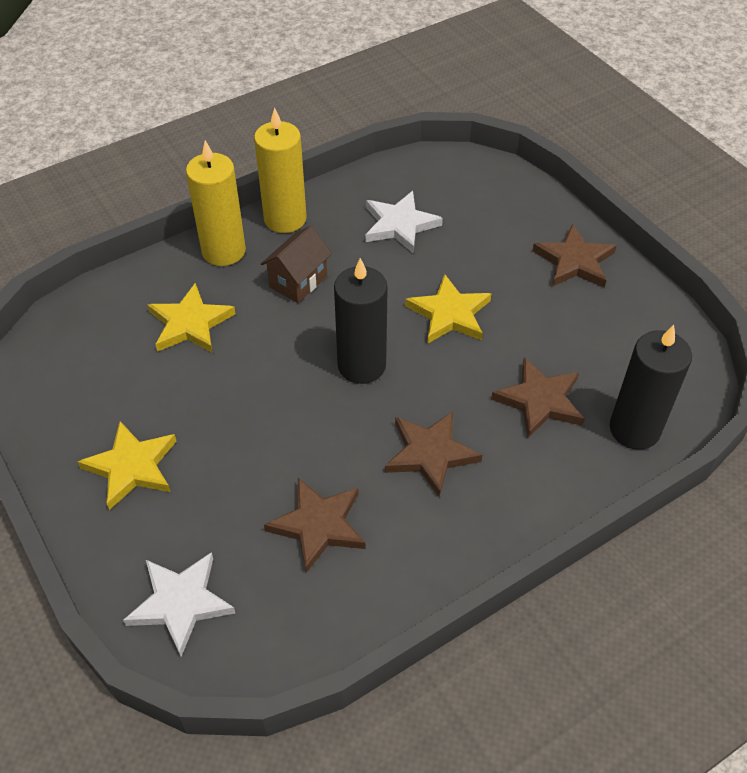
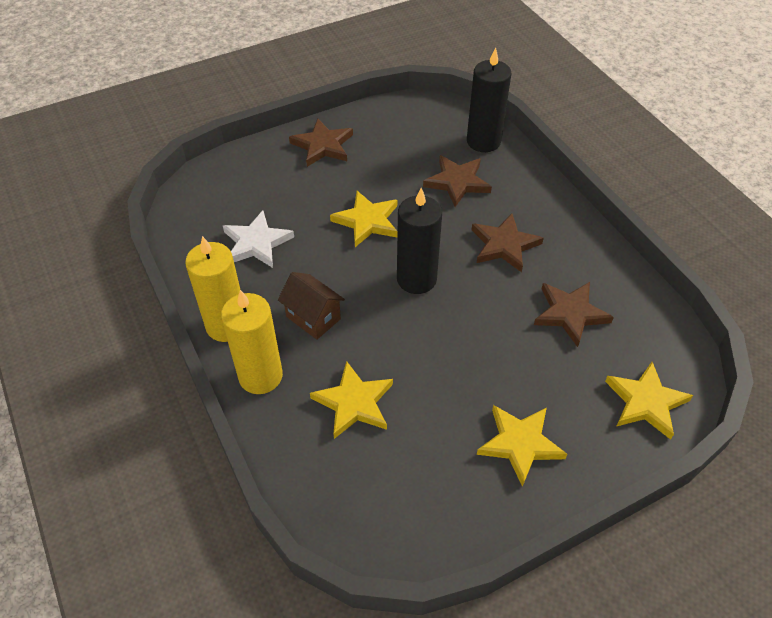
camera: 85 degrees left, 0 degrees up
white star [123,552,235,656] -> yellow star [605,362,693,440]

